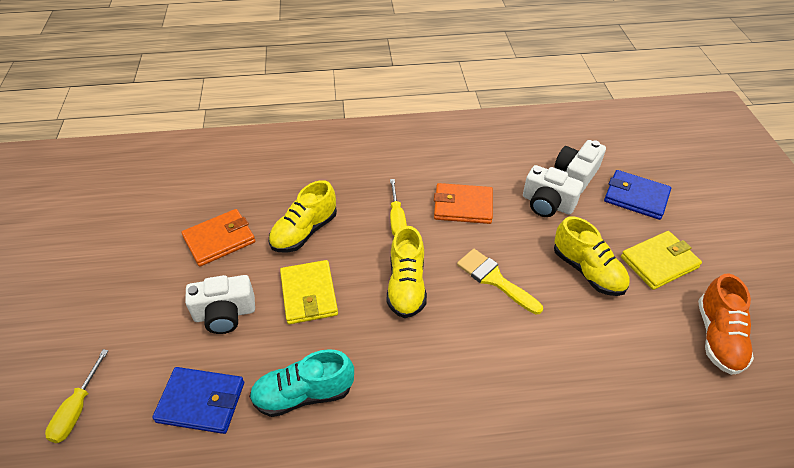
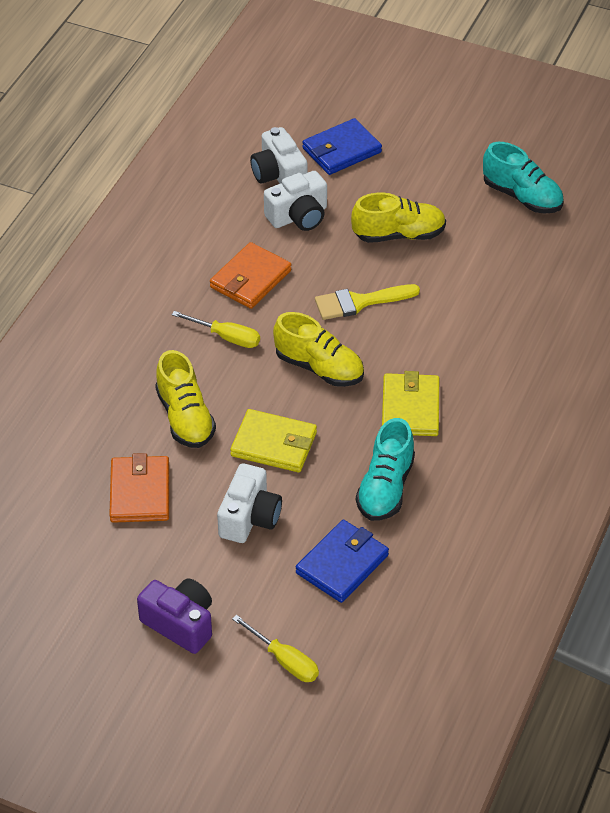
camera: 60 degrees left, 0 degrees up
yellow wallet [621,231,702,290] -> yellow wallet moved to [382,371,439,436]
orange shoe [698,273,754,375] -> turquoise shoe [483,142,564,213]
none -> purple camera [137,579,212,654]

